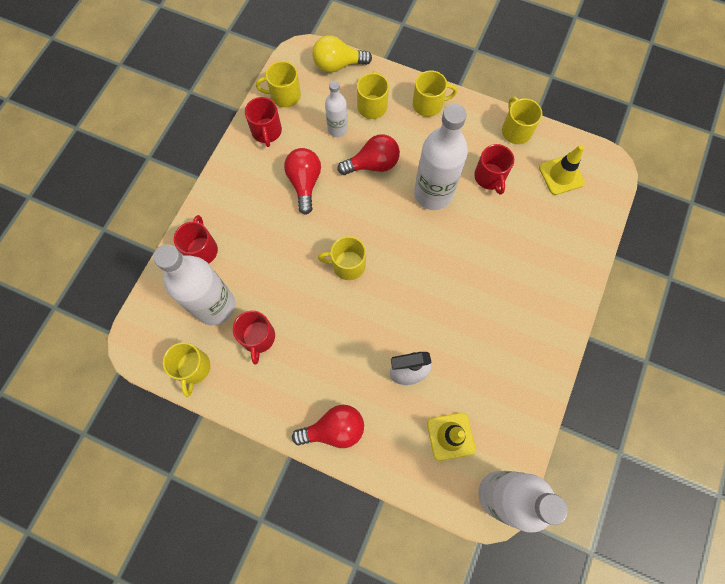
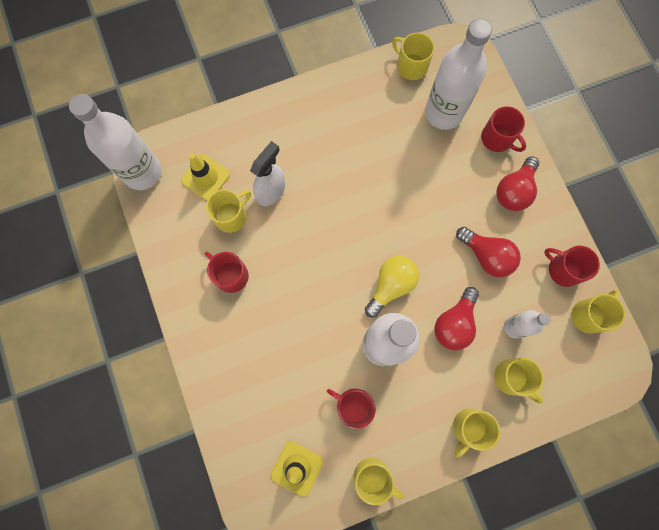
camera: 135 degrees right, 5 degrees up
red mug [233,310,275,365] -> red mug moved to [205,252,249,293]
red light bulb [292,405,364,448] -> red light bulb moved to [496,156,539,211]
yellow light bulb [312,35,372,73] -> yellow light bulb moved to [365,256,419,317]
yellow mug [318,236,366,280] -> yellow mug moved to [206,190,251,233]

